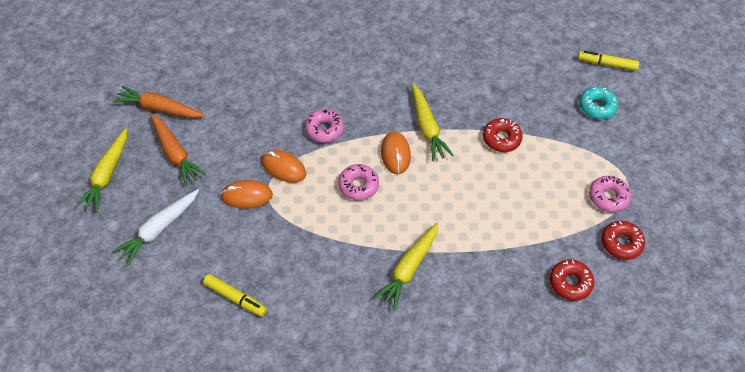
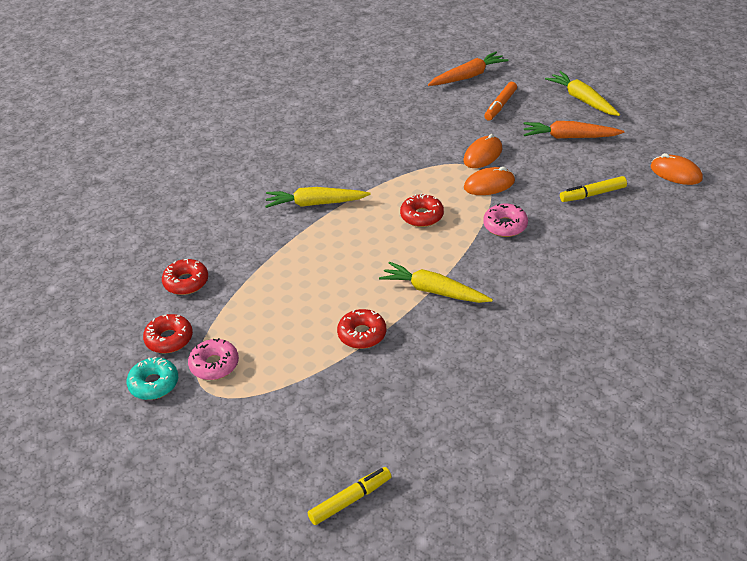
camera: 135 degrees right, 15 degrees down
white carrot [112,189,199,266] -> orange marker [484,82,517,121]
orange carrot [113,85,205,118] -> orange carrot moved to [428,52,508,86]
yellow marker [203,274,267,317] -> yellow marker moved to [560,176,627,202]
pink donut [338,164,379,201] -> red donut [400,194,444,227]
yellow carrot [374,222,439,310] -> yellow carrot turned 75 degrees counterclockwise [265,187,371,208]
orange mouse [381,131,411,174] -> orange mouse moved to [651,153,703,185]
turquoise donut [579,87,618,119] -> turquoise donut moved to [127,357,178,400]

